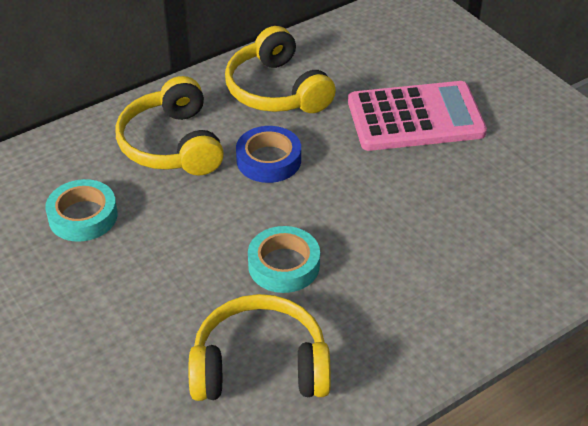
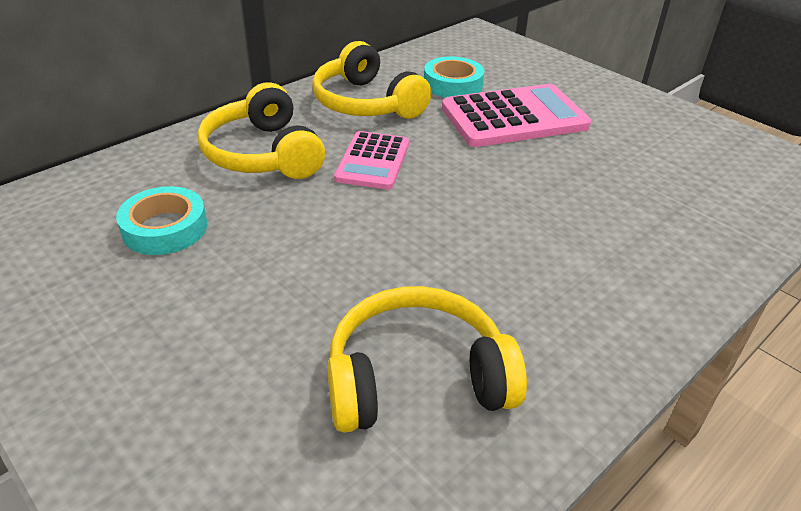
camera: 10 degrees left, 5 degrees down
blue tape [236,126,301,183] -> pink calculator [334,131,409,189]
turquoise tape [248,226,320,293] -> turquoise tape moved to [424,56,484,98]

